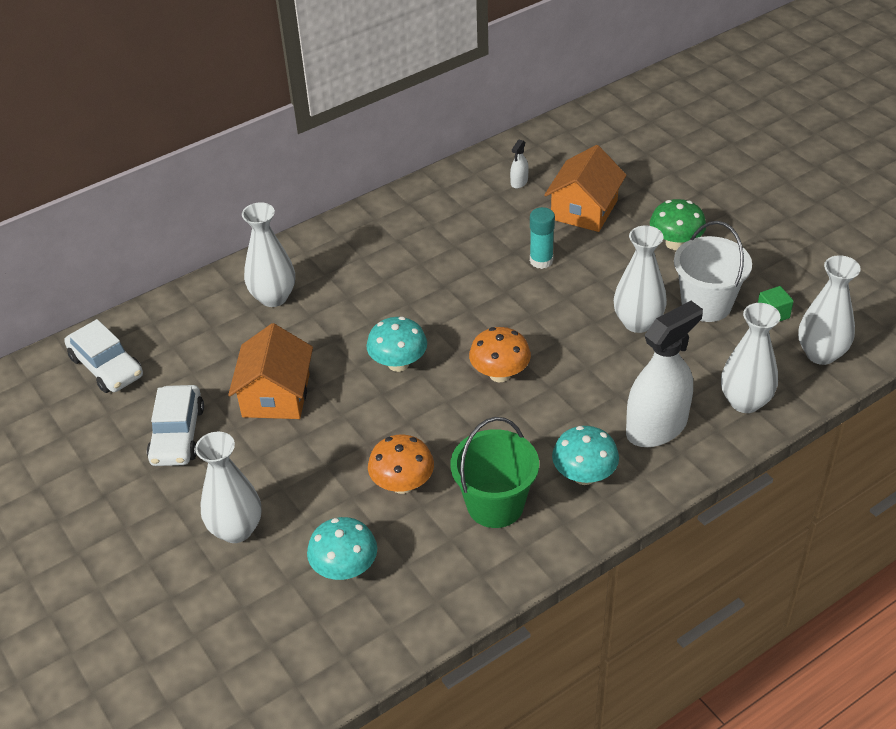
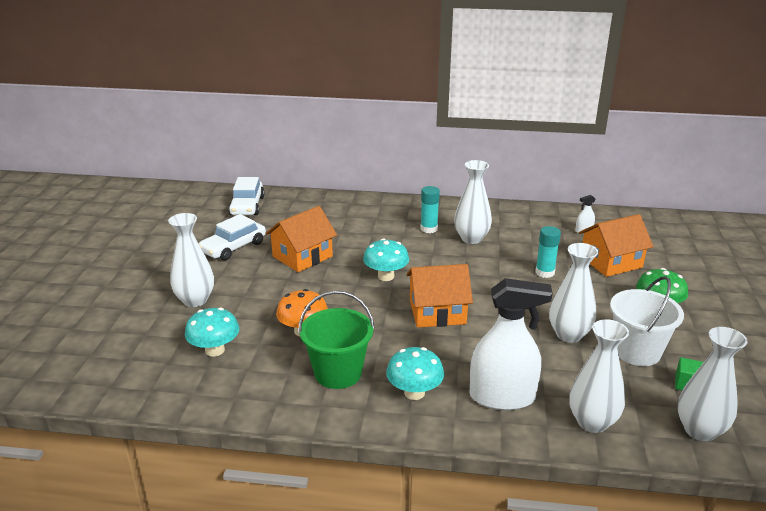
camera: 40 degrees right, 15 degrees down
white vase [242,202,295,307] -> white vase moved to [454,160,492,244]
orange mushroom [469,327,531,382] -> orange house [406,264,473,328]
none -> turquoise glue stick [420,186,440,233]

